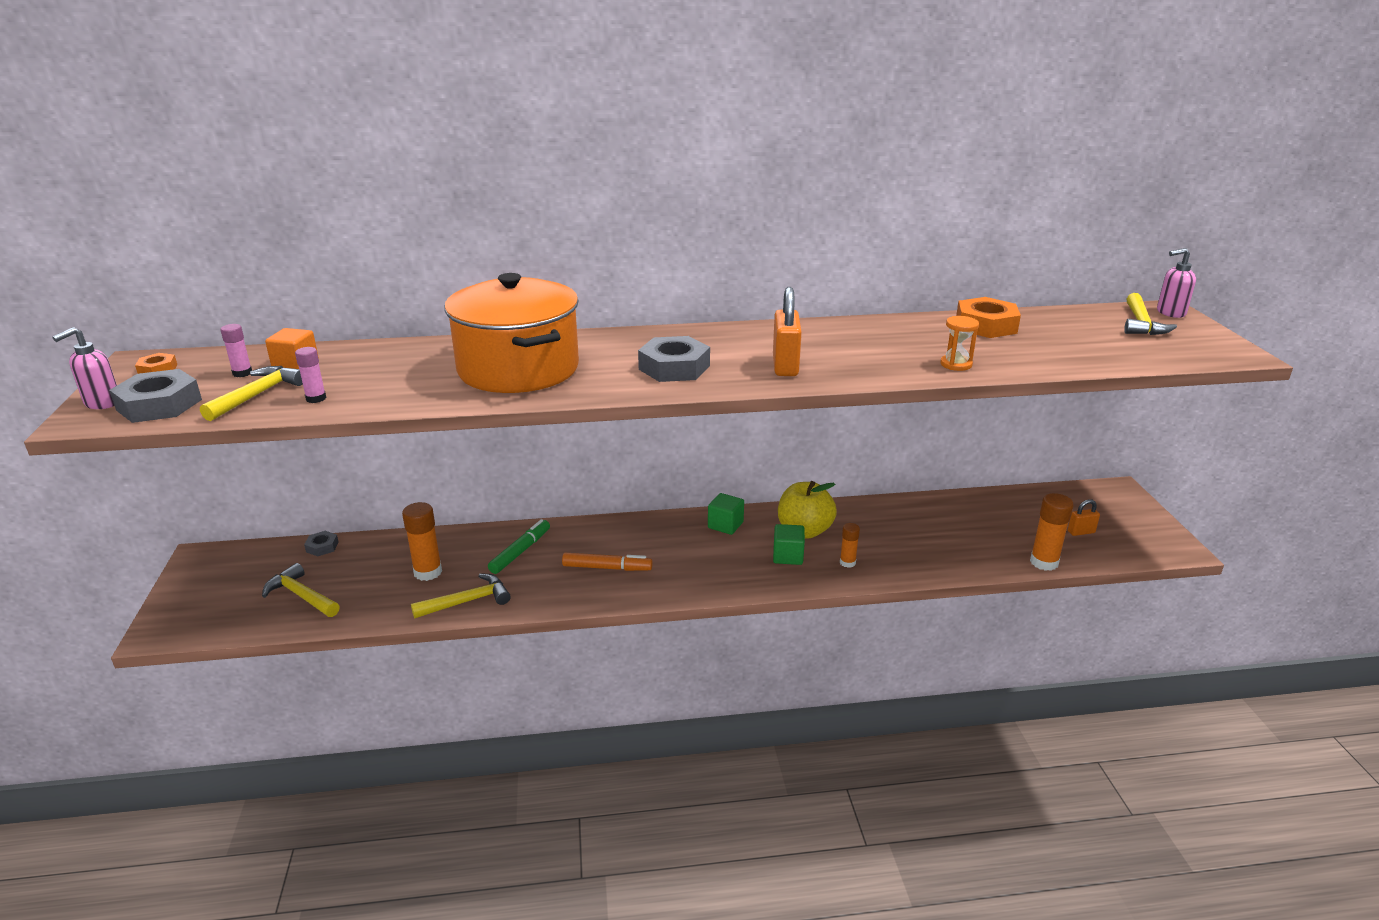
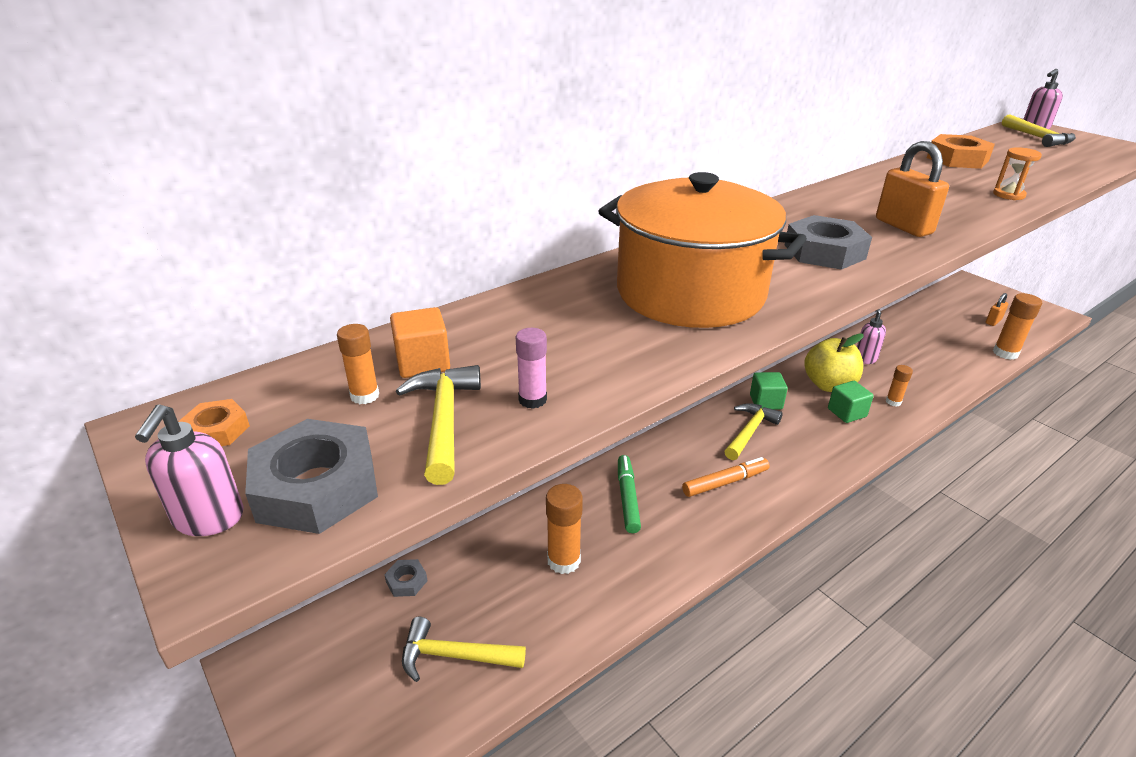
camera: 30 degrees left, 5 degrees up
pink glue stick [220,324,252,377] -> orange glue stick [337,324,379,404]
yellow hammer [411,574,511,618] -> yellow hammer moved to [724,403,783,460]
none -> pink soap dispenser [857,309,886,364]

